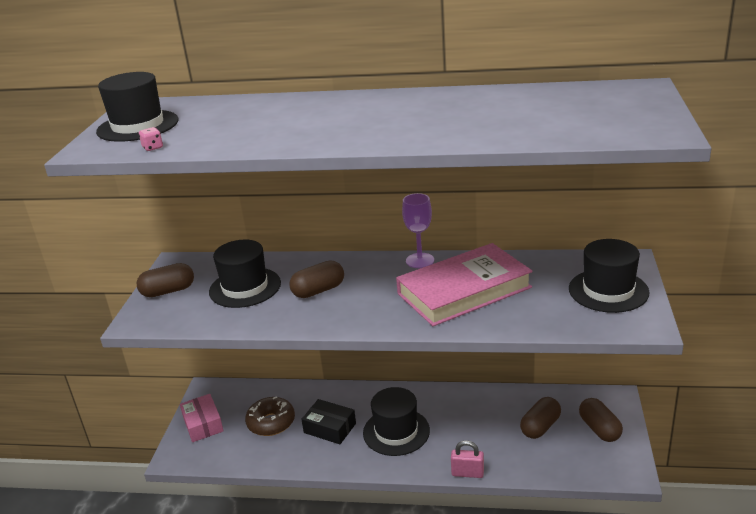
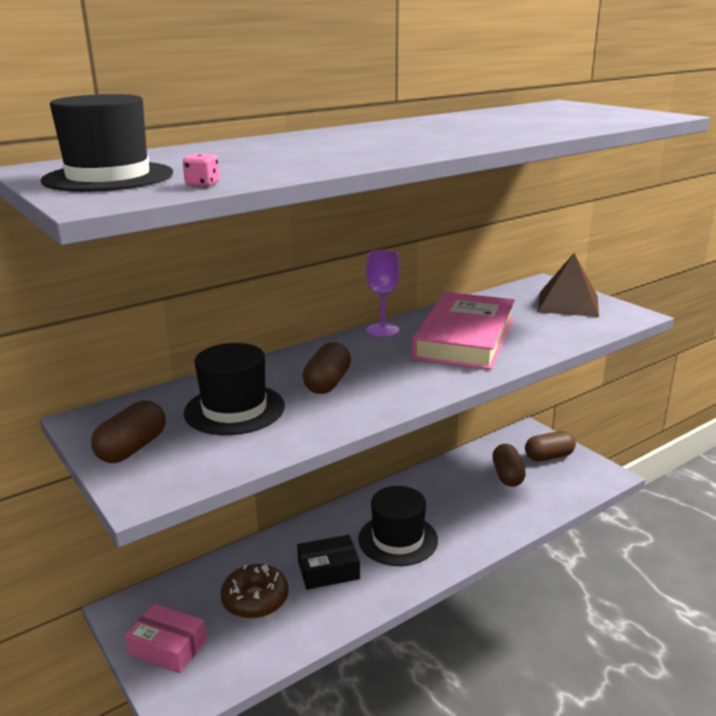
camera: 45 degrees left, 5 degrees down
pink padlock [451,440,484,478] -> none
black hat [569,239,650,313] -> brown pyramid [538,253,599,317]
brown capsule [579,398,623,442] -> brown capsule turned 45 degrees counterclockwise [525,431,576,462]

